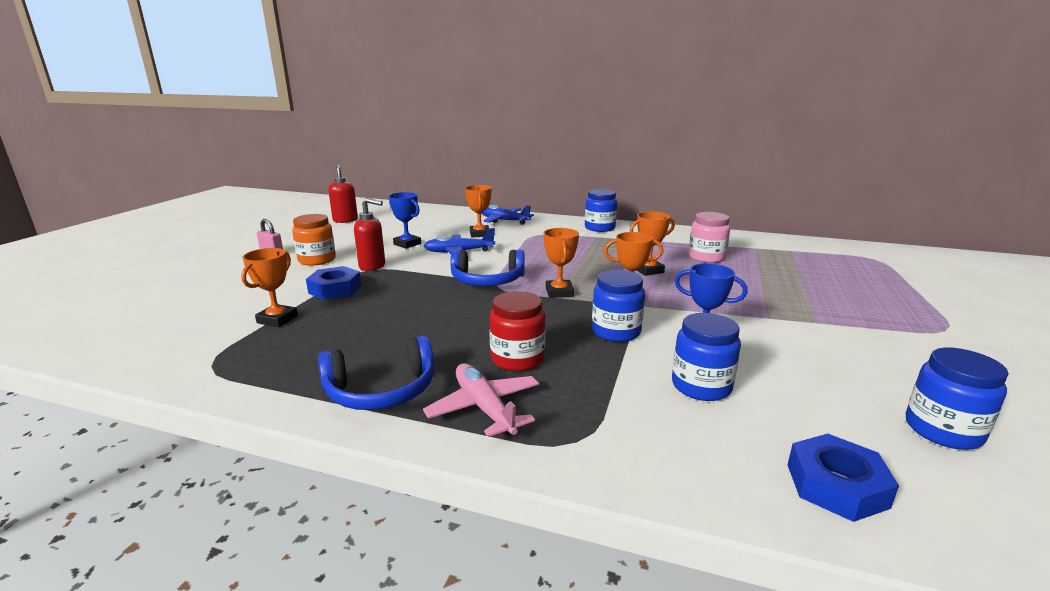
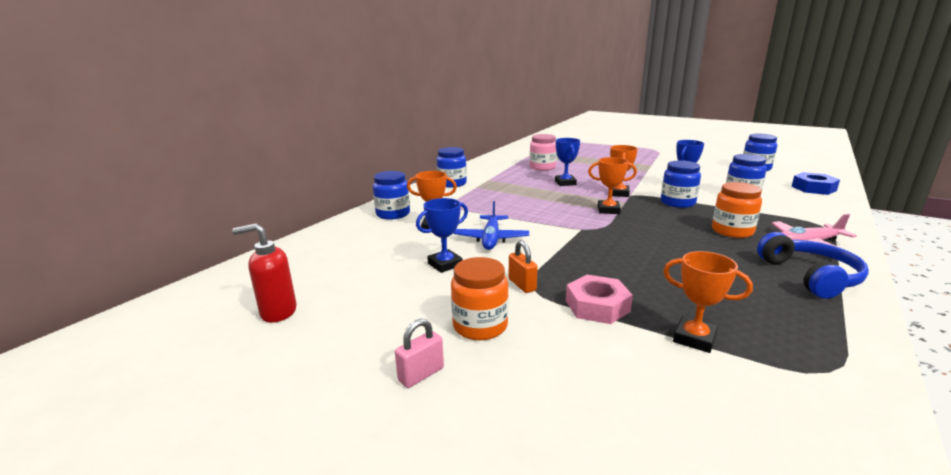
camera: 75 degrees left, 0 degrees up
blue nut [306,266,362,300] -> pink nut [566,275,633,324]
red soap dispenser [354,198,385,271] -> orange padlock [509,240,538,293]
blue headphones [451,249,525,286] -> none
blue plane [481,205,534,225] -> blue jar [373,171,410,220]
red jar [489,291,545,371] -> orange jar [712,182,762,238]
orange trophy [630,212,675,276] -> blue trophy [555,138,580,186]

